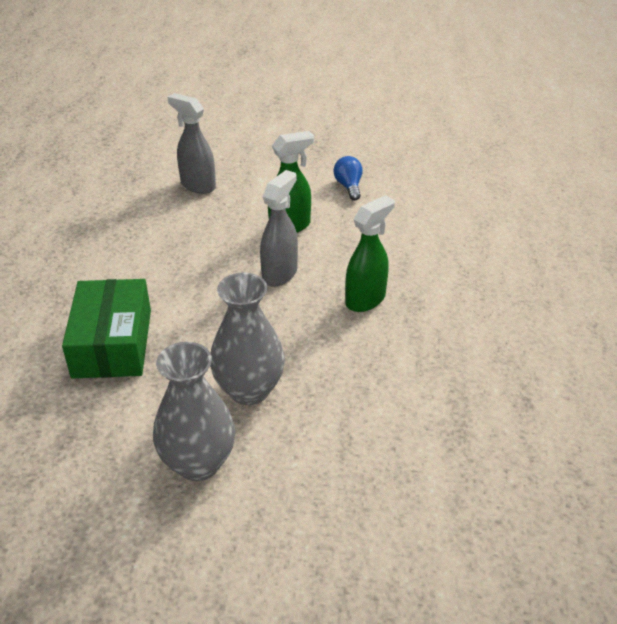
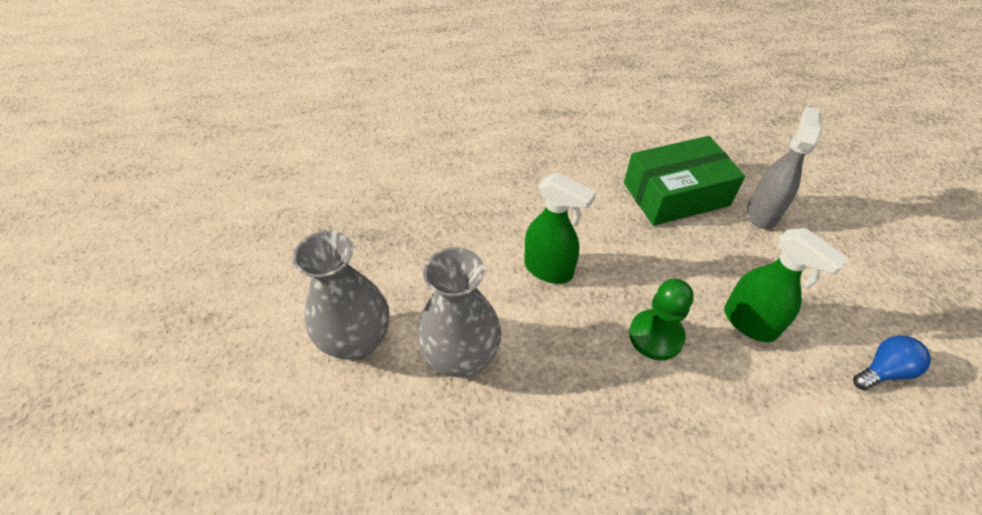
camera: 75 degrees right, 10 degrees up
green box [62,279,151,379] -> green box moved to [624,136,745,226]
grey spray bottle [260,170,298,287] -> green pawn [629,279,694,360]
green spray bottle [345,195,395,312] -> green spray bottle moved to [524,173,596,284]

